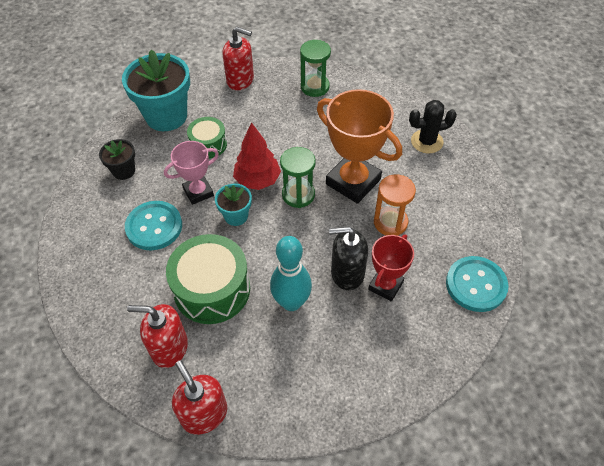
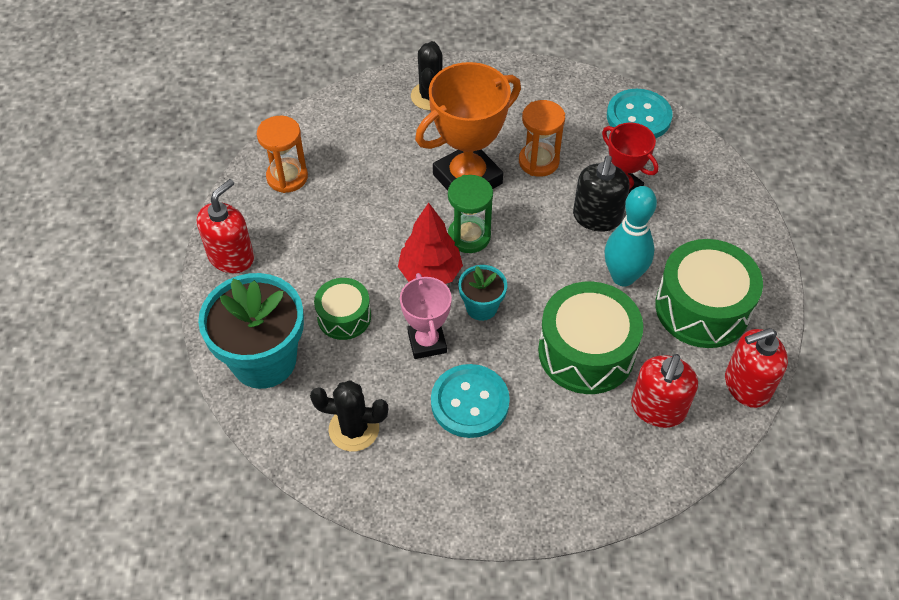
camera: 75 degrees left, 0 degrees up
black flower pot [99,139,135,180] -> black cactus [310,380,388,452]
green hourglass [300,40,331,97] -> orange hourglass [257,116,308,193]
none -> green drum [655,239,763,348]

